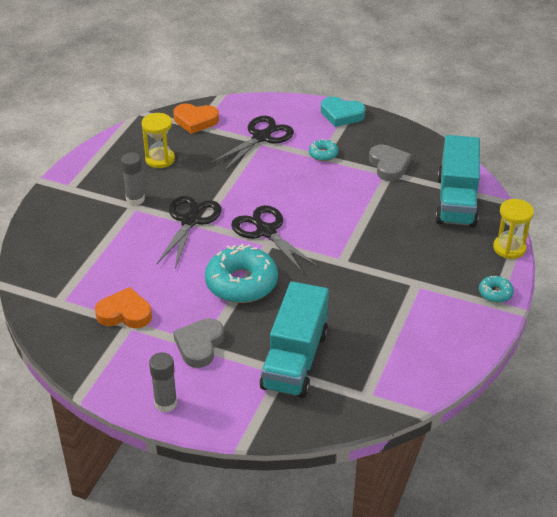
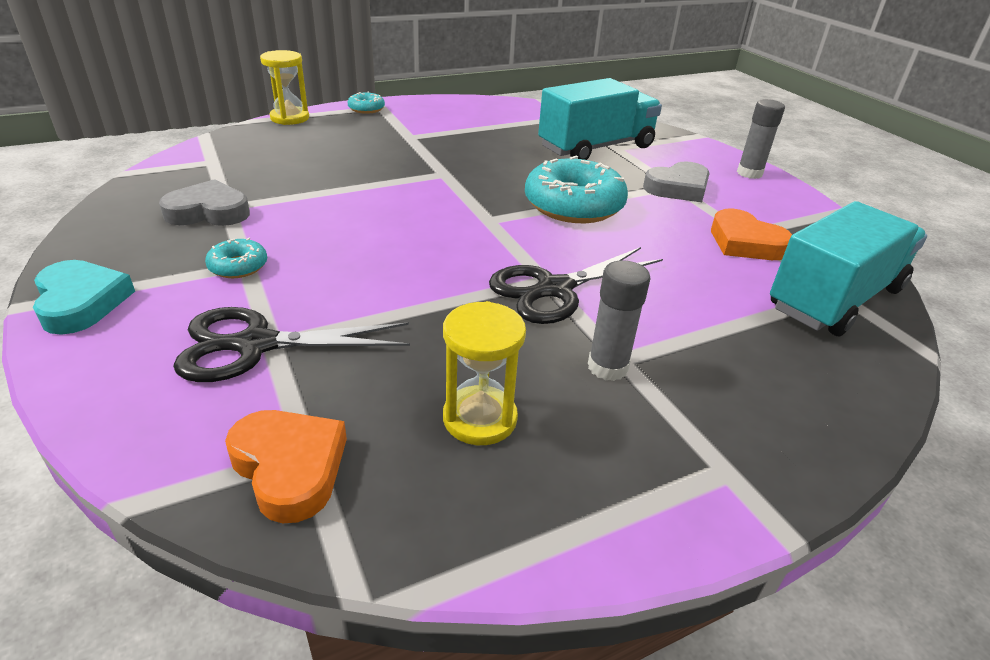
camera: 140 degrees left, 5 degrees down
black scissors [231,205,319,273] -> none
grey heart [369,144,411,181] -> grey heart turned 60 degrees clockwise [159,179,250,226]
turquoise truck [435,135,480,227] -> turquoise truck moved to [770,201,927,337]

